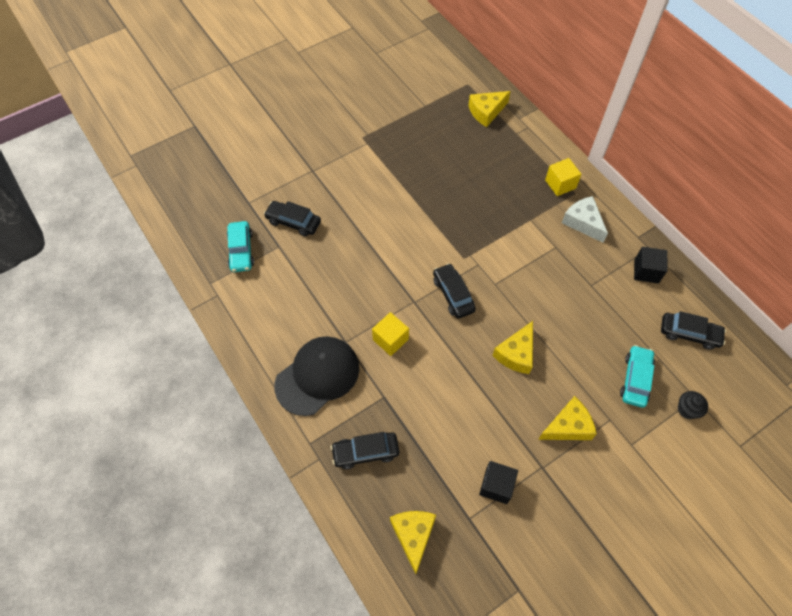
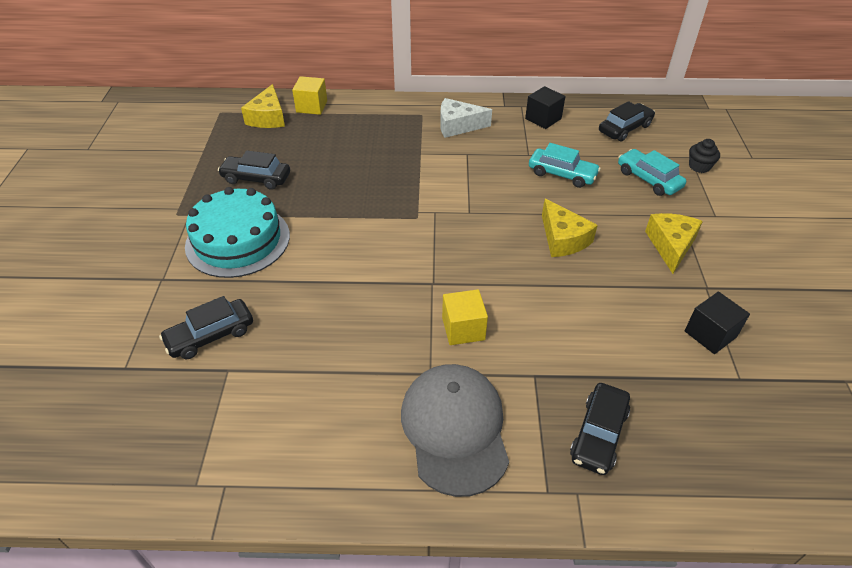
camera: 55 degrees left, 15 degrees down
turquoise car [227,221,254,272] -> turquoise car moved to [529,143,601,188]
black cap [274,336,359,416] -> grey cap [401,364,509,497]
yellow cheese [390,511,436,574] -> none
black car [433,263,476,318] -> black car moved to [218,151,290,190]
yellow cube [545,158,582,196] -> yellow cube moved to [292,76,327,115]
none -> turquoise cake [185,187,290,278]

